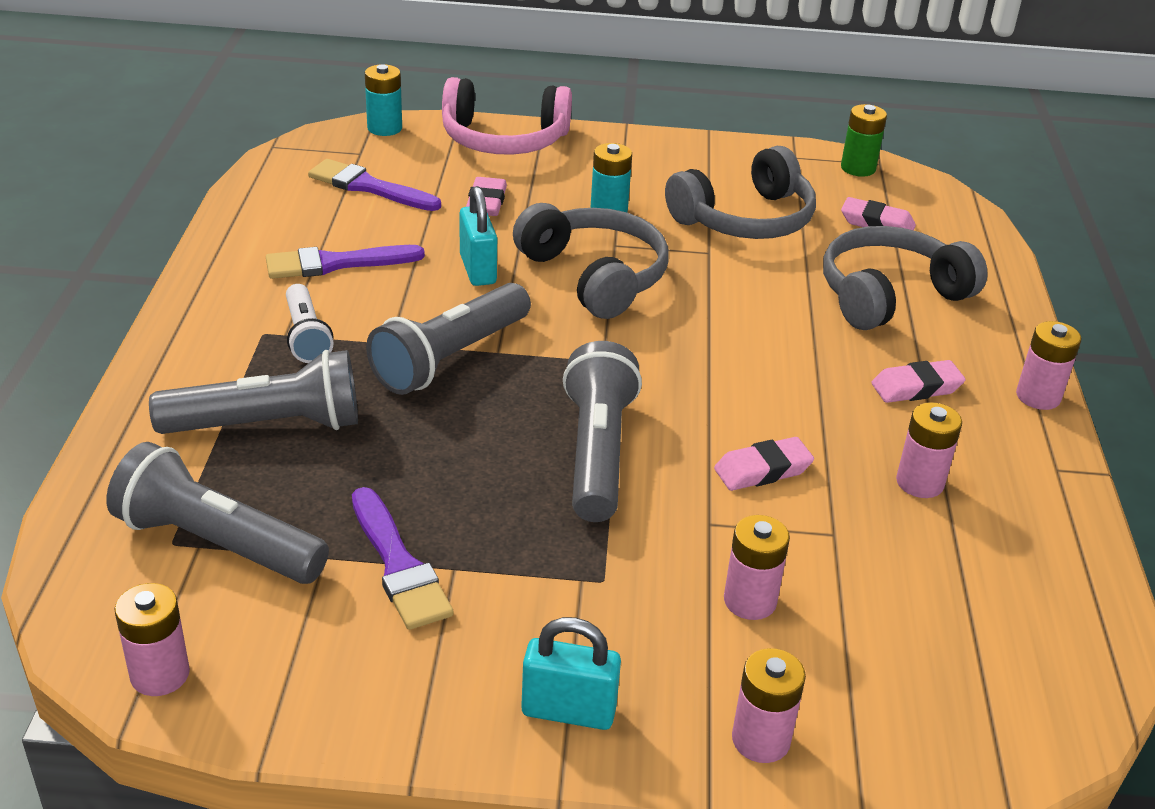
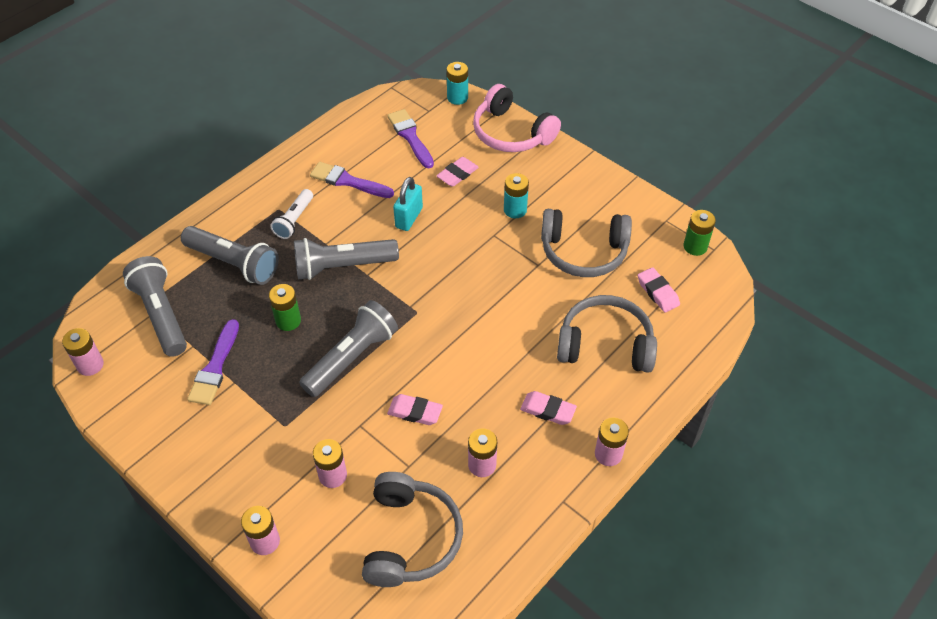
camera: 40 degrees right, 15 degrees up
grey headphones [513,203,669,319] -> grey headphones moved to [362,472,463,587]
turquoise padlock [521,617,621,730] -> none
none -> green battery [269,284,301,331]

